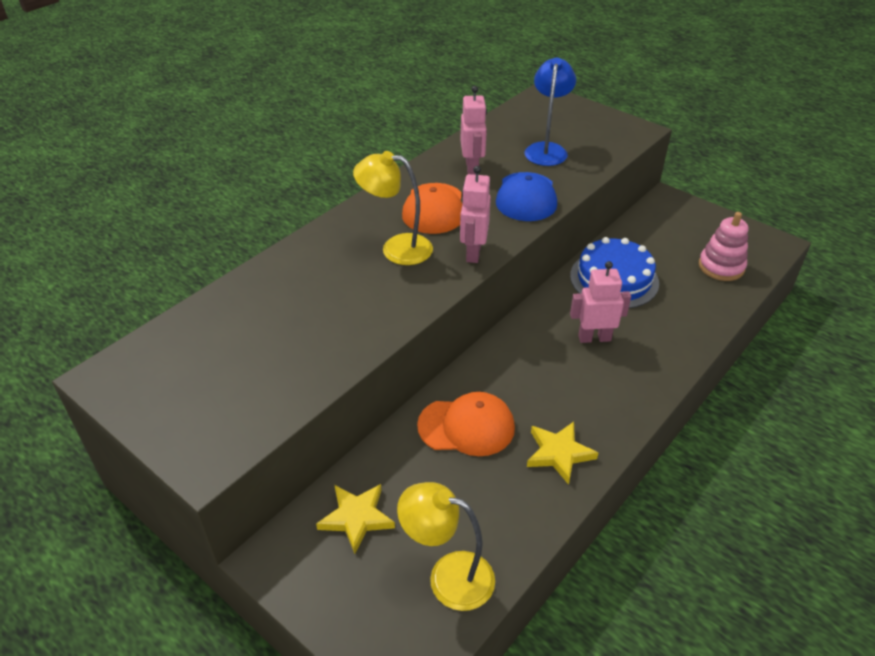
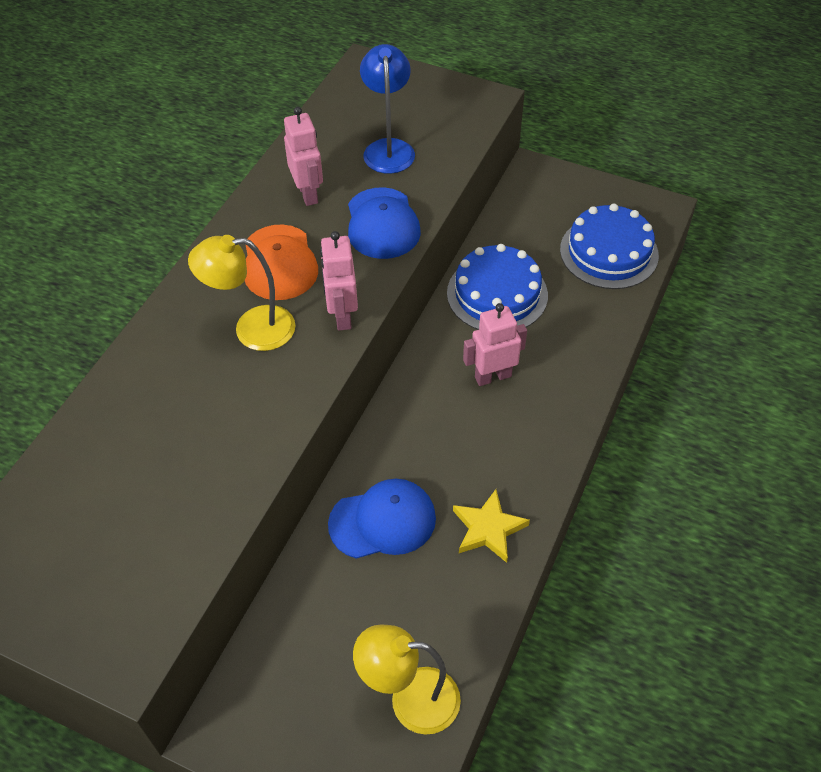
camera: 15 degrees left, 10 degrees up
yellow star [316,484,395,554] -> none
orange cap [417,392,515,456] -> blue cap [328,479,436,559]
pink stacking toy [699,212,748,281] -> blue cake [560,204,659,289]

